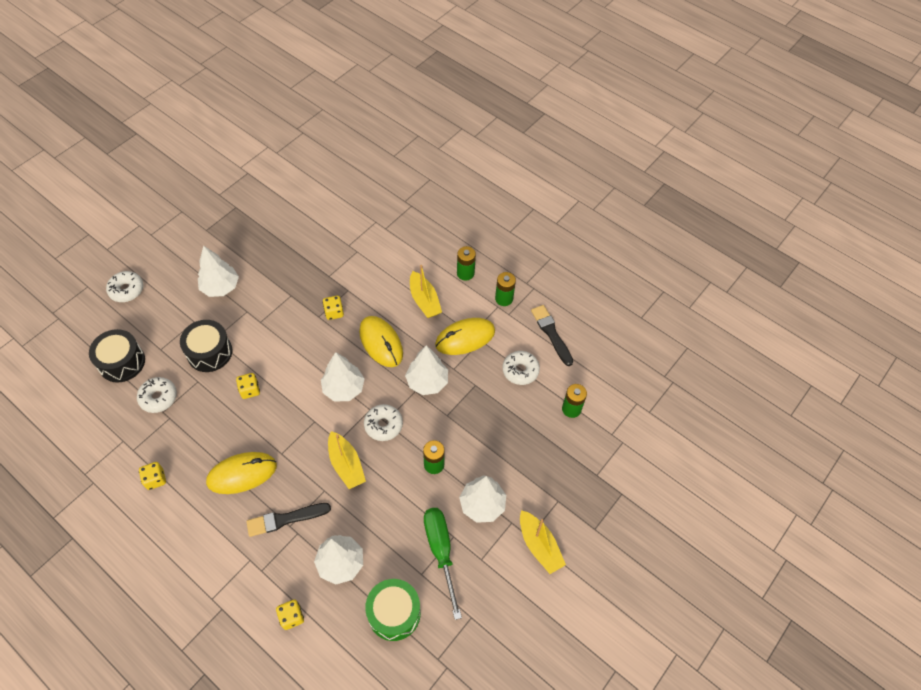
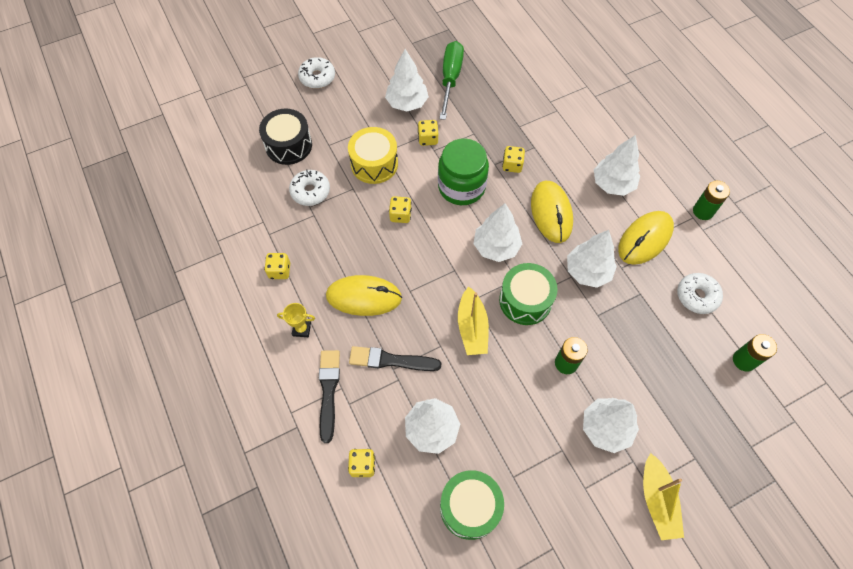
camera: 25 degrees right, 5 degrees up
black drum [180,320,232,372] -> yellow drum [348,127,398,184]
white donut [364,404,403,441] -> green drum [499,263,558,325]
yellow boat [410,265,442,318] -> white tree [594,135,640,196]
green screwdriver [424,508,462,620] -> green screwdriver moved to [439,41,464,120]
yellow mouse [435,318,495,355] -> yellow mouse turned 45 degrees counterclockwise [618,211,674,265]
green battery [457,246,476,281] -> none
black brush [531,305,573,366] -> black brush moved to [319,350,340,443]
none -> yellow trophy [277,303,315,337]
none -> yellow dice [418,120,438,146]
none -> green jar [438,138,489,205]

